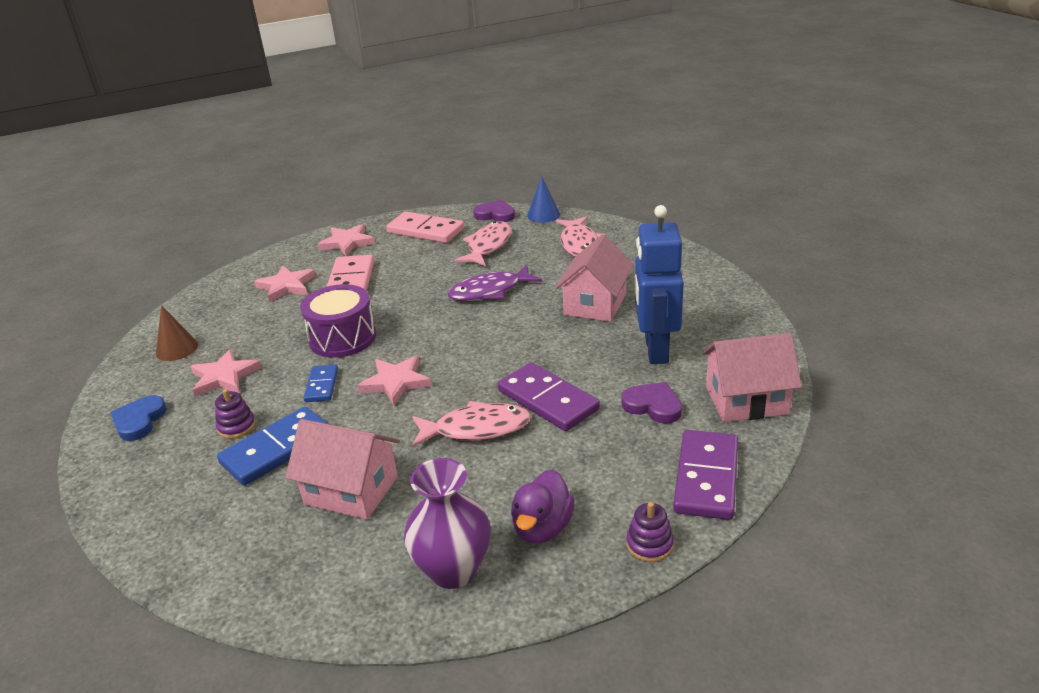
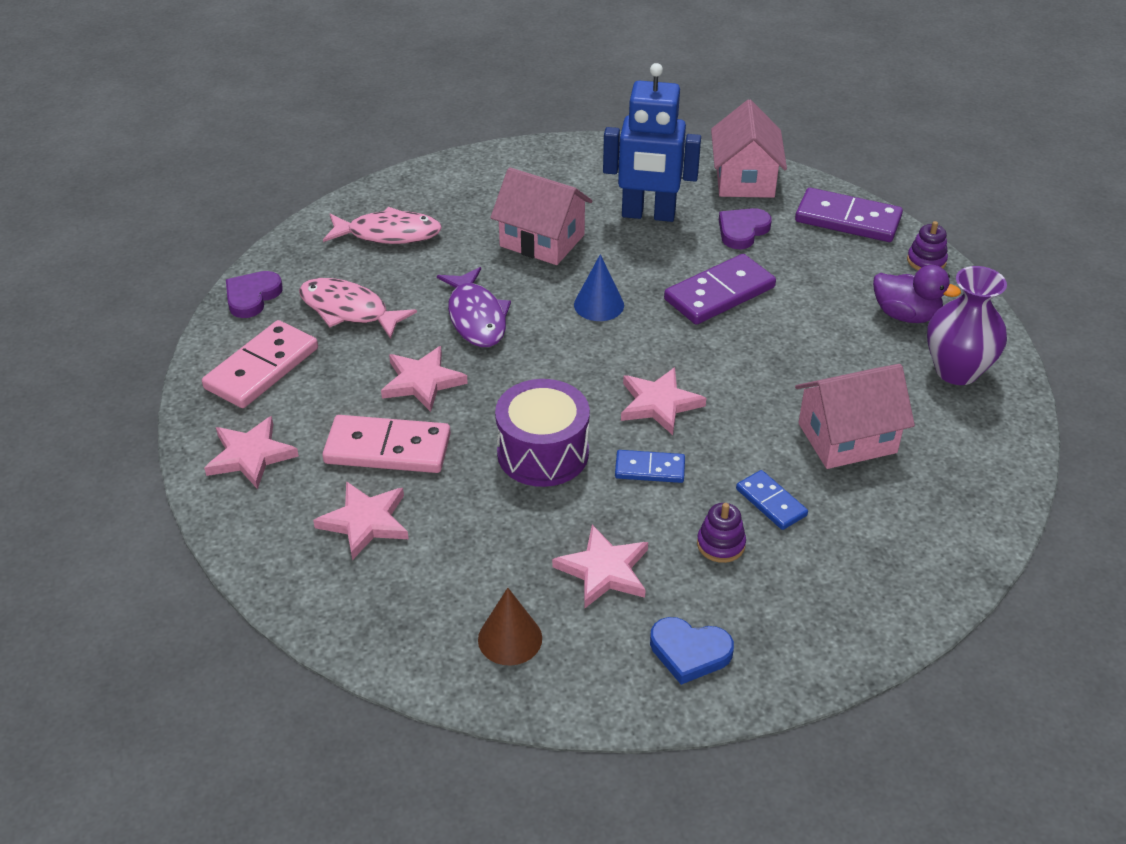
camera: 85 degrees left, 10 degrees up
blue domino [217,407,328,486] -> blue domino [736,470,808,530], size x0.57
pink house [285,419,400,520] -> pink house turned 45 degrees clockwise [795,364,915,469]
pink fish [412,401,531,447] -> none
blue cone [527,176,560,223] -> blue cone moved to [574,254,624,321]
none -> pink star [381,346,468,412]

